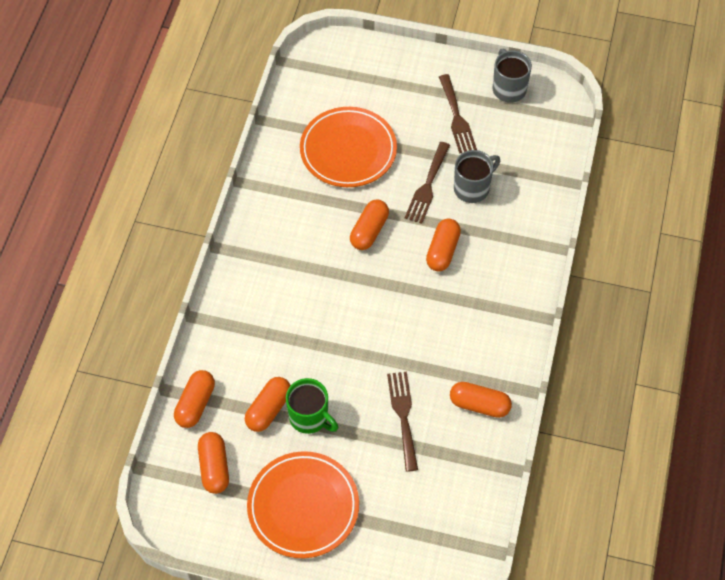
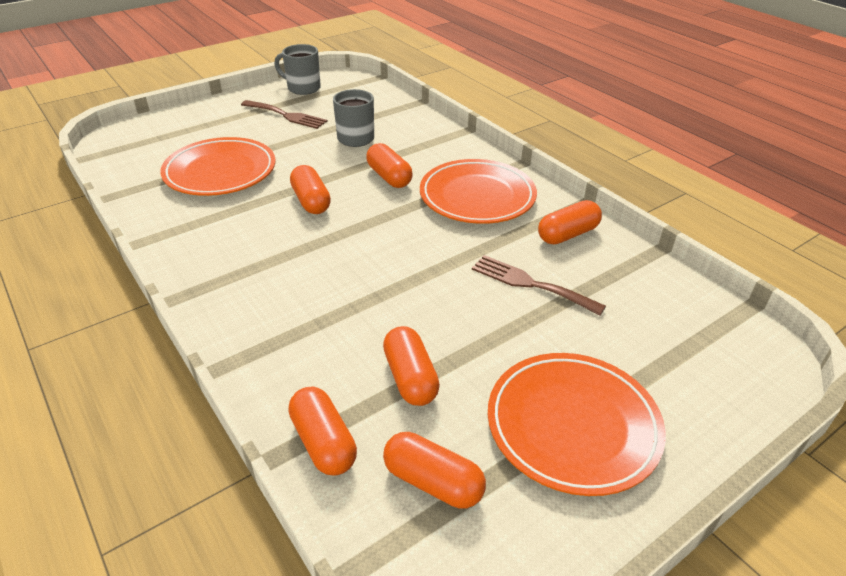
camera: 50 degrees left, 20 degrees down
green mug [286,378,338,434] -> none
brown fork [405,142,450,224] -> none
none -> orange plate [420,159,537,224]

